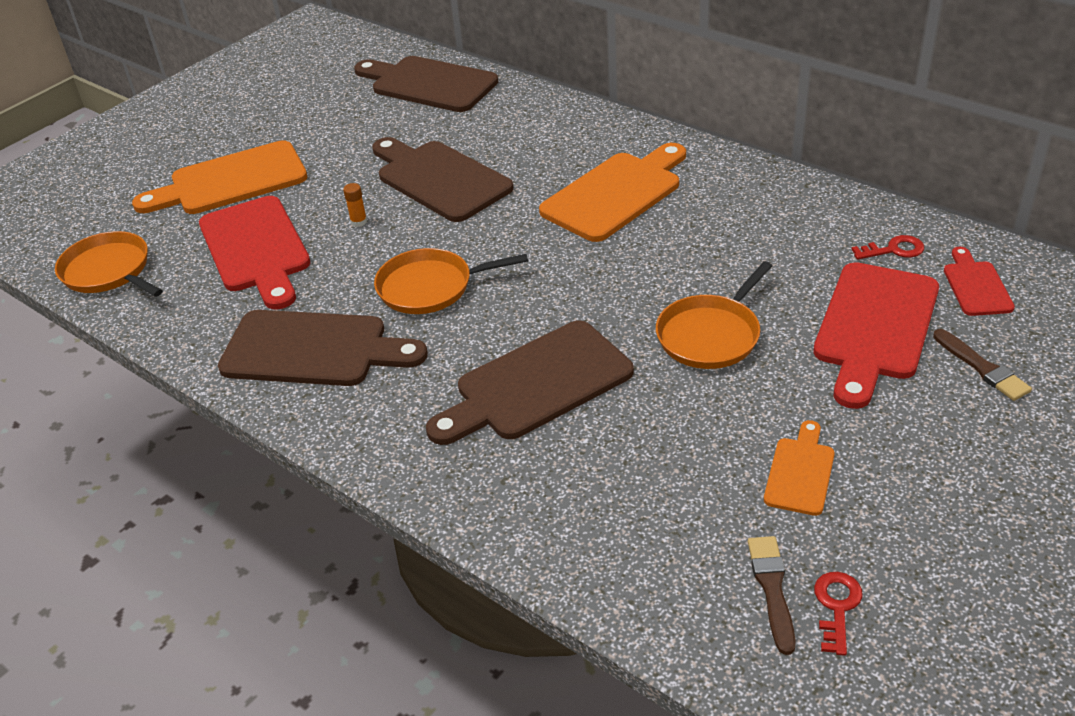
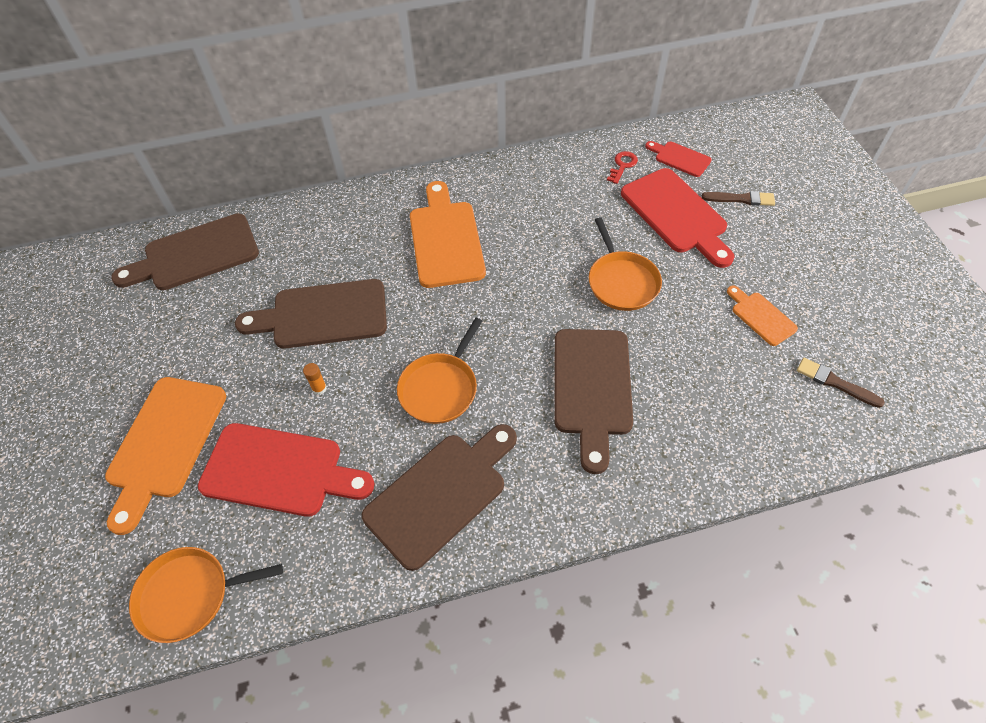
camera: 55 degrees left, 15 degrees up
red key [814,572,863,656] -> none

